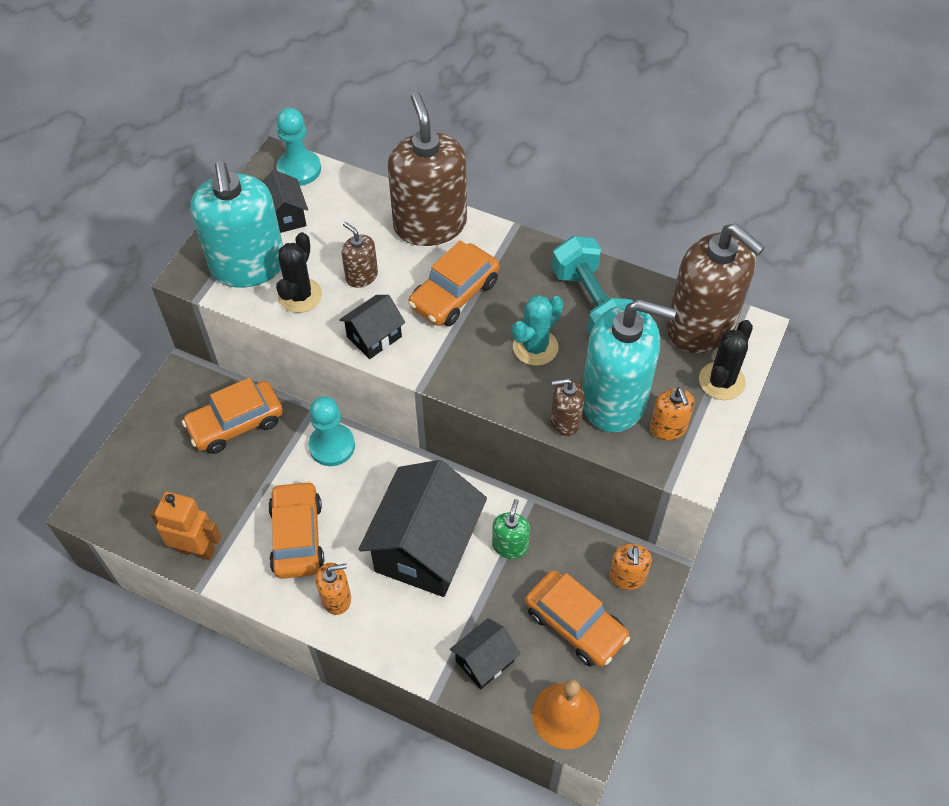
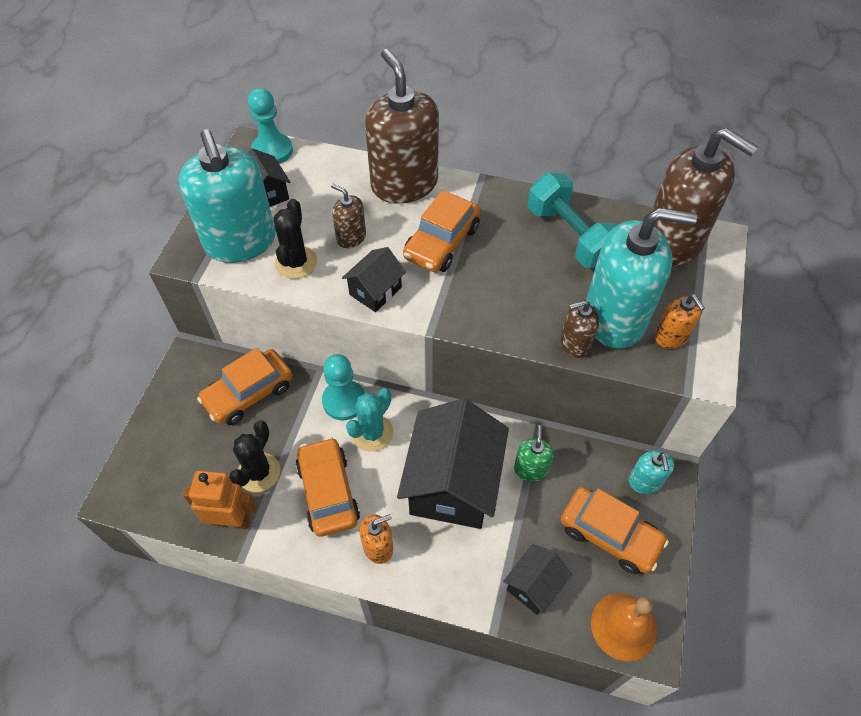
camera: 10 degrees left, 0 degrees up
turquoise cactus [512,295,563,366] -> turquoise cactus moved to [346,388,393,452]
orange soap dispenser [609,544,652,590] -> turquoise soap dispenser [628,451,674,494]
black cactus [699,320,753,400] -> black cactus moved to [229,420,280,492]

